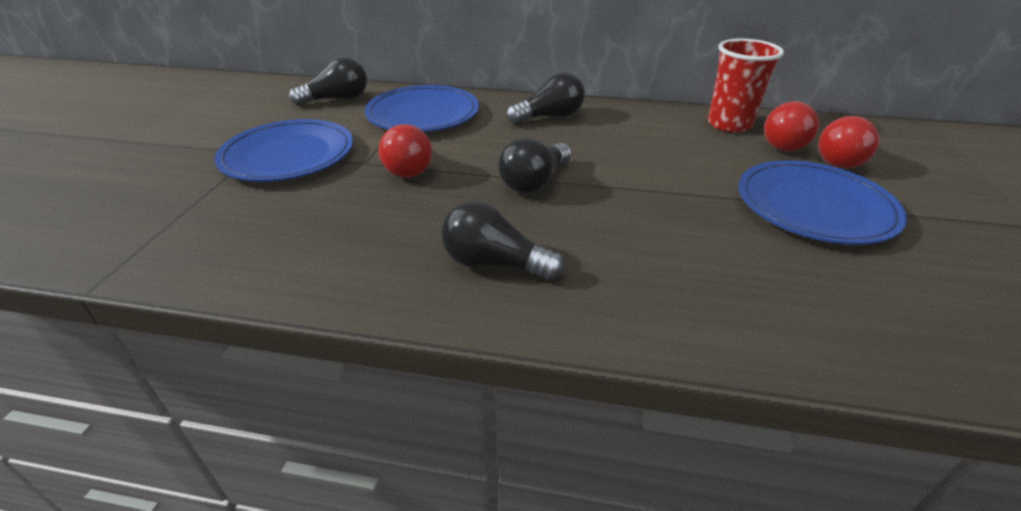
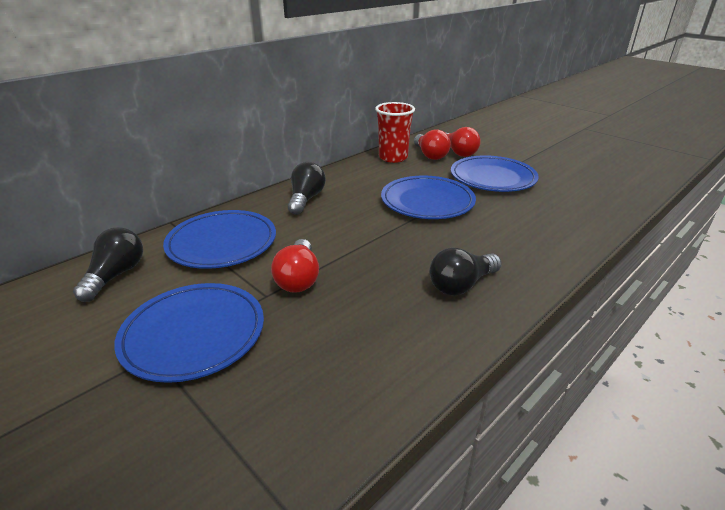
camera: 55 degrees left, 5 degrees down
red light bulb [379,124,432,178] -> red light bulb turned 75 degrees clockwise [271,239,319,293]
black light bulb [498,137,572,193] -> none
none -> blue plate [381,176,476,219]

